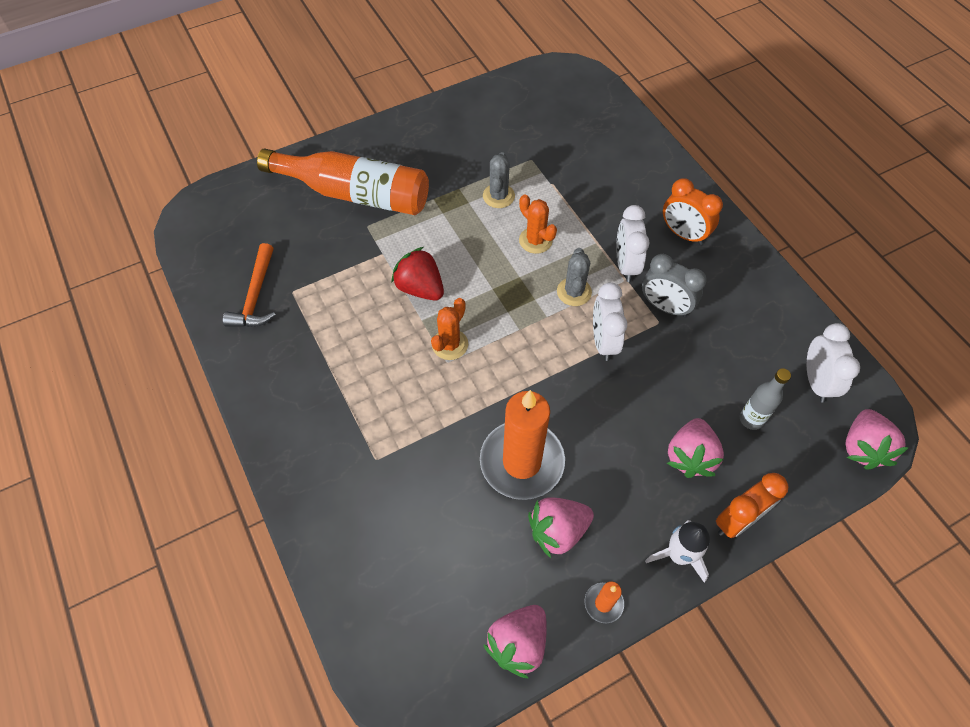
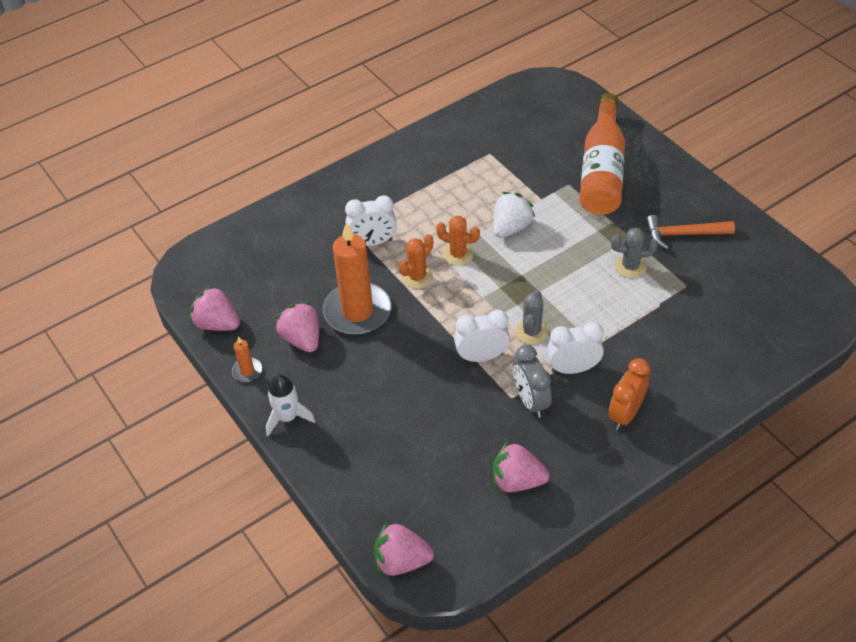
camera: 85 degrees right, 10 degrees down
orange hammer [223,243,276,327] -> orange hammer moved to [646,215,735,250]
red strawberry [391,247,444,301] -> white strawberry [493,192,535,238]
orange cactus [519,194,557,254] -> orange cactus moved to [398,234,433,289]
grey cactus [557,248,592,306] -> grey cactus turned 75 degrees counterclockwise [515,290,548,344]
grey clock [642,254,707,317] -> grey clock turned 45 degrees counterclockwise [513,345,552,418]
pink strawberry [667,418,724,478] -> pink strawberry moved to [493,441,550,492]
orange clock [716,473,788,538] -> none
grey bottle [740,368,791,430] -> none
white clock [807,323,860,403] -> white clock moved to [345,195,397,246]

